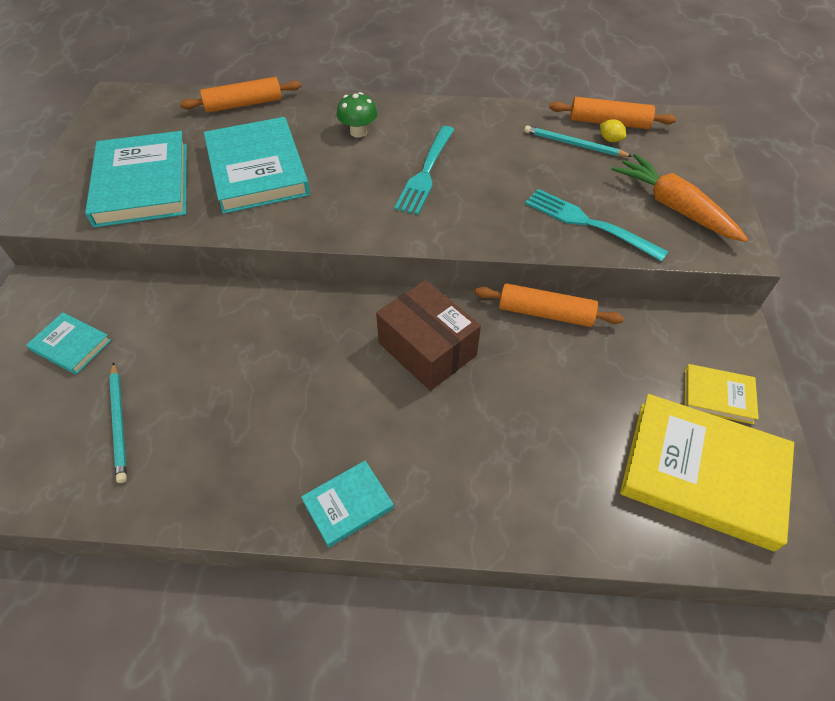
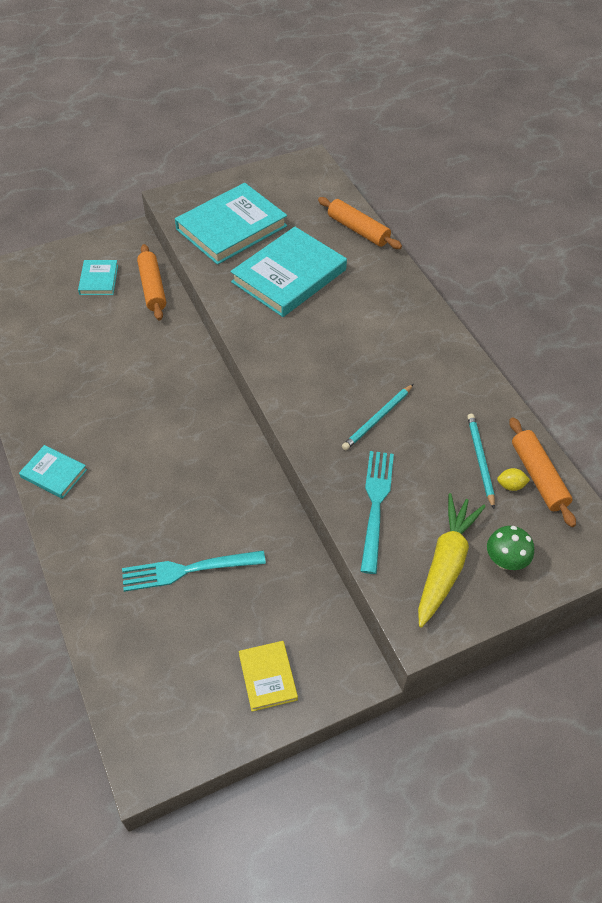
camera: 60 degrees right, 0 degrees up
turquoise pencil [109,362,127,483] -> turquoise pencil moved to [342,384,414,450]
green mushroom [337,92,377,138] -> green mushroom moved to [487,526,534,570]
brown box [376,280,481,391] -> none
turquoise fork [394,126,454,215] -> turquoise fork moved to [122,550,266,592]
orange rolling pin [475,283,624,327] -> orange rolling pin moved to [137,244,166,320]
yellow lemon [600,119,626,142] -> yellow lemon turned 75 degrees clockwise [497,468,530,491]
orange carrot [611,154,748,242] -> yellow carrot [418,493,486,628]
yellow book [620,394,794,551] -> none

